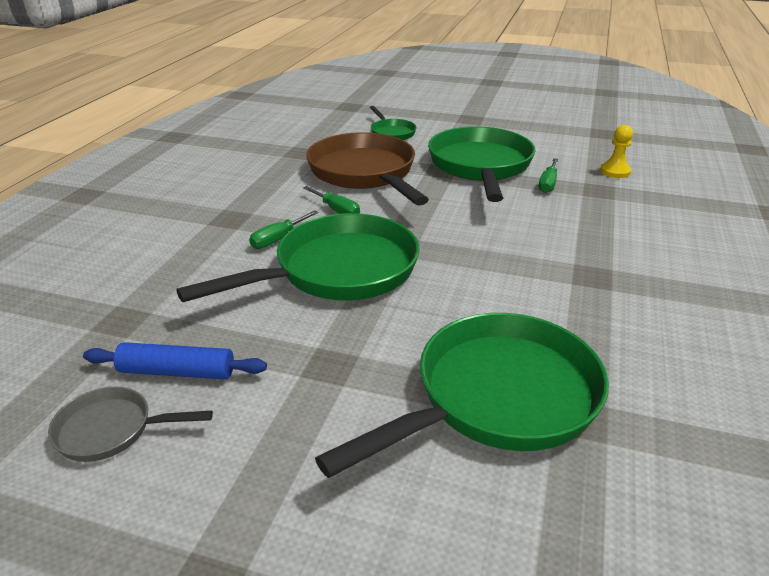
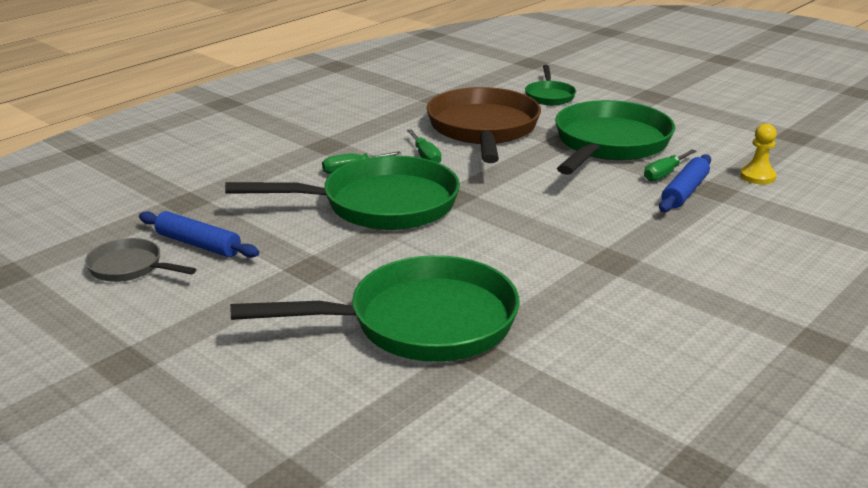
camera: 25 degrees right, 5 degrees down
none -> blue rolling pin [659,154,711,212]

